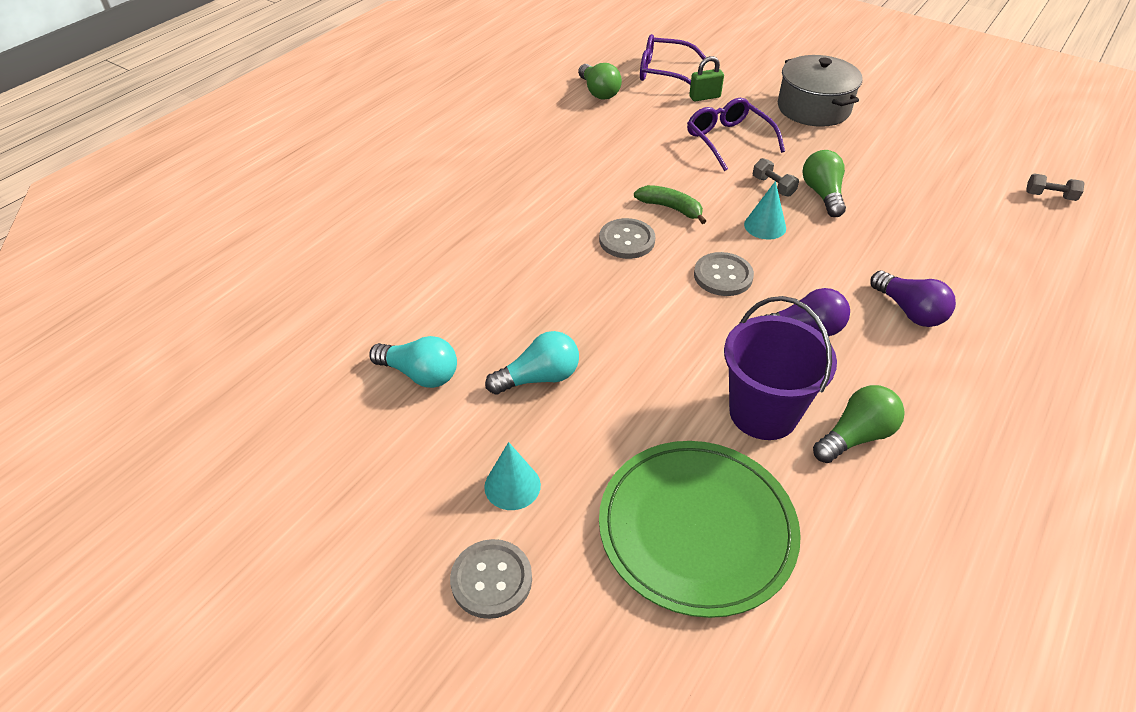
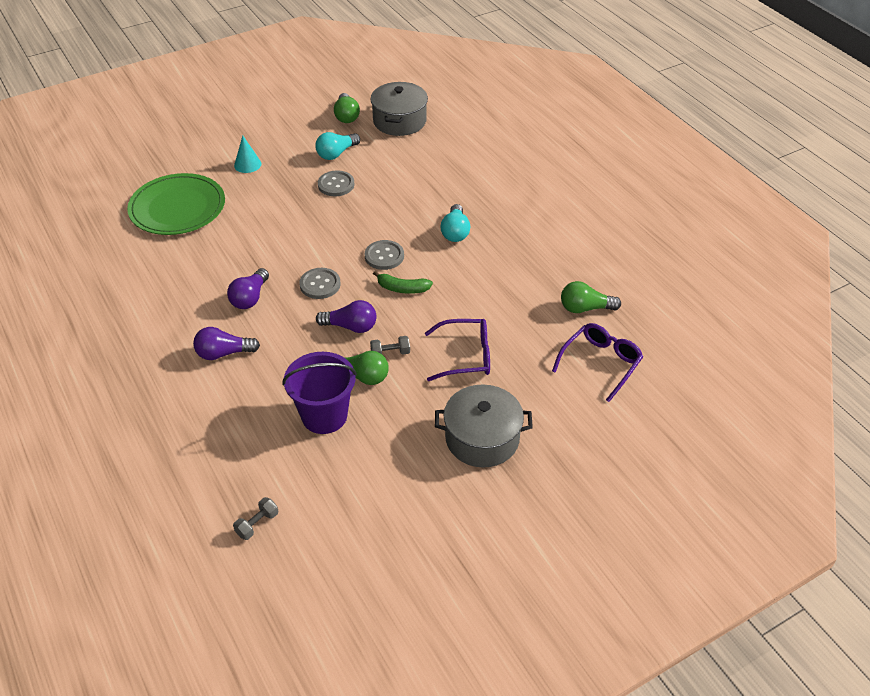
camera: 115 degrees right, 0 degrees up
grey button [450,539,532,619] -> grey button moved to [318,170,355,197]
turquoise light bulb [485,331,579,395] -> turquoise light bulb moved to [441,204,470,242]
green banana [634,185,706,224] -> green banana turned 45 degrees clockwise [373,271,433,294]
green padlock [689,56,724,102] -> none
purple bucket [724,296,837,440] -> purple bucket moved to [282,352,357,434]
turquoise cone [744,181,786,240] -> purple light bulb [316,300,376,333]
green light bulb [813,385,905,463] -> green light bulb moved to [334,93,360,123]
none -> grey pot [370,82,428,136]

